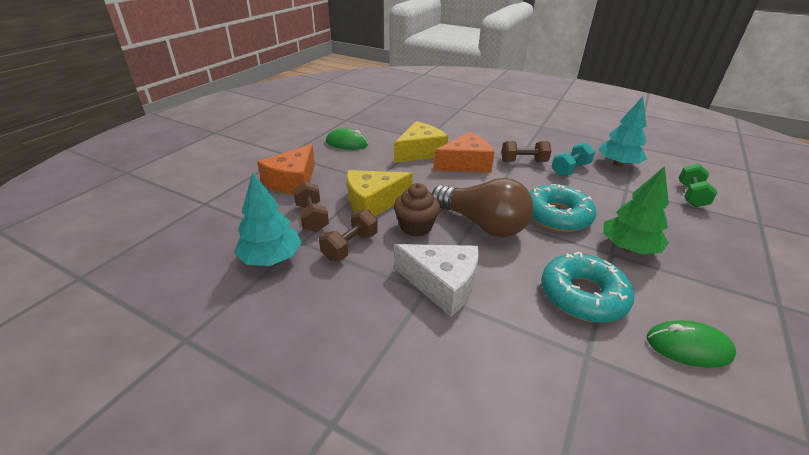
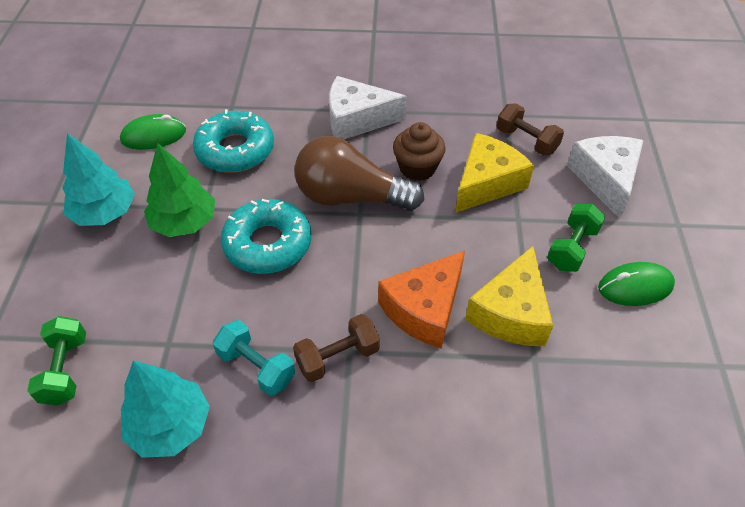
camera: 155 degrees right, 15 degrees up
turquoise tree [234,173,302,266] -> turquoise tree moved to [62,133,135,226]
orange cheese [257,144,315,195] -> white cheese [567,136,643,219]
brown dumbbell [319,209,378,261] -> none
turquoise dumbbell [552,143,595,176] -> turquoise dumbbell turned 75 degrees counterclockwise [213,320,295,396]
none -> green dumbbell [547,204,606,272]

